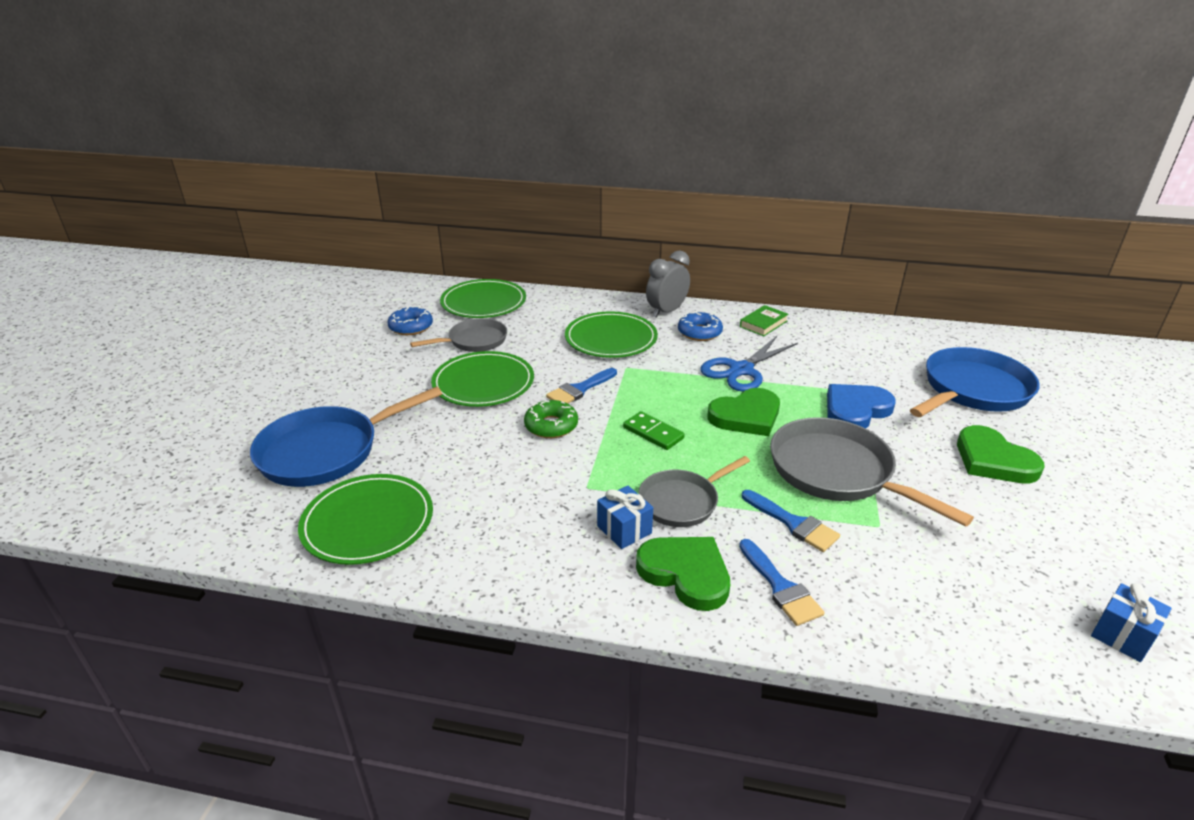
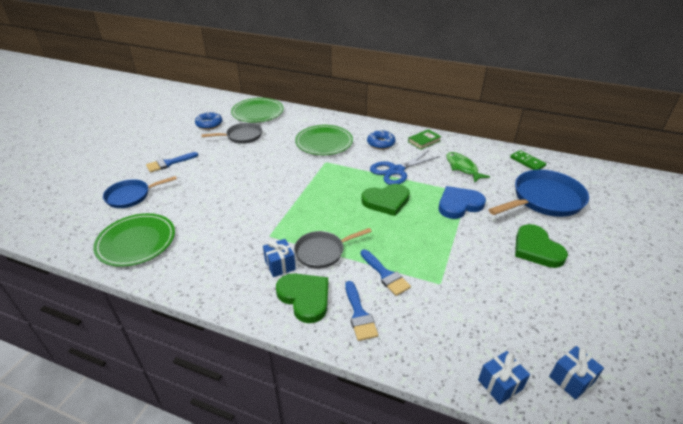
camera: 10 degrees right, 5 degrees up
blue pan [250,387,442,487] -> blue pan [103,176,177,208], size x0.62
green plate [431,351,534,407] -> none
green donut [524,400,578,438] -> none
blue brush [546,368,617,404] -> blue brush moved to [146,152,198,172]
green domino [623,411,685,450] -> green domino moved to [510,150,546,170]
grey clock [646,250,690,318] -> none
grey pan [770,417,974,527] -> none
none -> green fish [446,152,490,183]
none -> blue gift [478,351,530,404]

